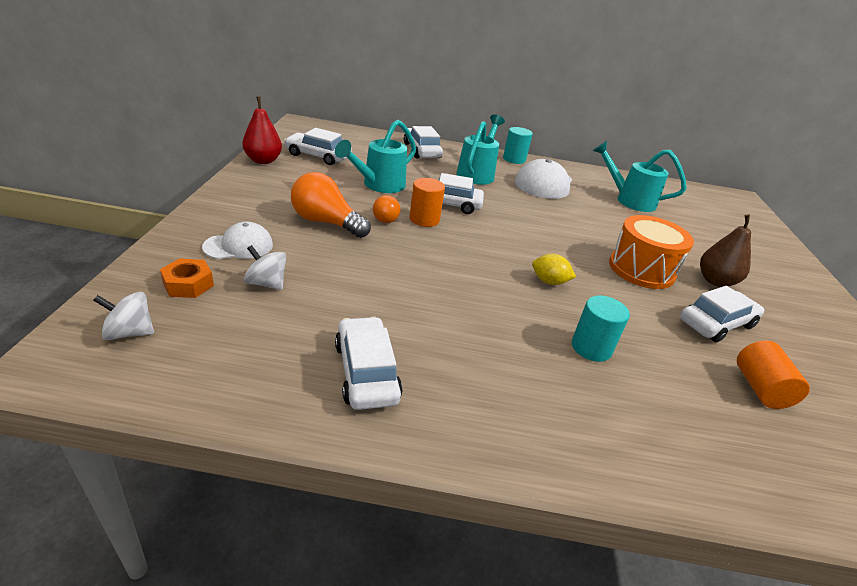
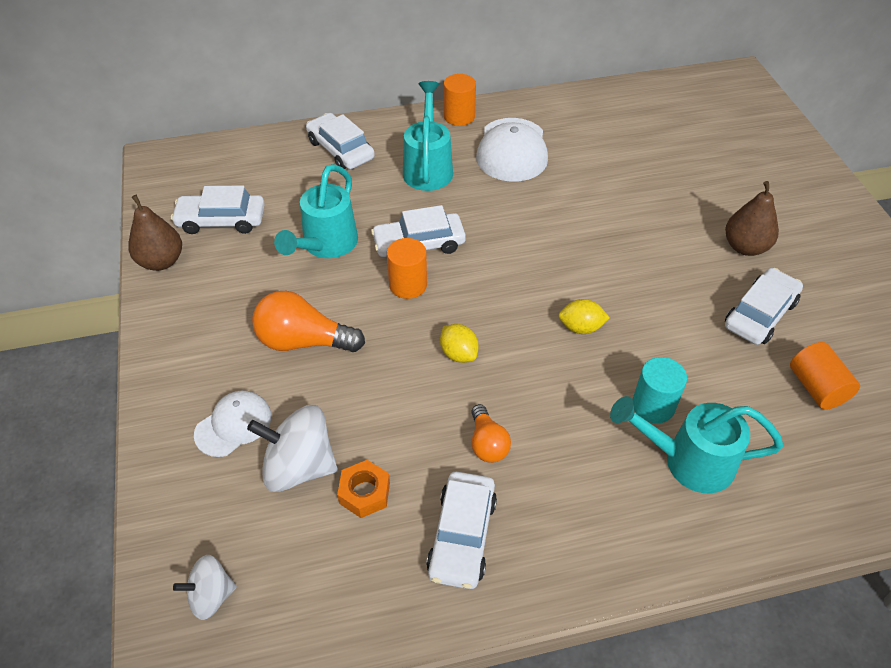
camera: 15 degrees left, 15 degrees up
orange nut [160,258,214,298] -> orange nut moved to [337,460,390,518]
red pear [242,97,282,164] -> brown pear [129,195,182,271]
white spinning top [244,245,286,290] -> white spinning top [247,405,338,492], size x1.69
white car [335,317,403,410] -> white car turned 135 degrees counterclockwise [426,472,497,589]
orange light bulb [373,195,400,223] -> orange light bulb moved to [471,404,511,463]
turquoise cylinder [503,127,533,164] -> orange cylinder [444,74,476,126]
turquoise watering can [593,141,686,212] -> turquoise watering can moved to [610,396,784,493]
orange drum [609,215,694,289] -> none
none -> yellow lemon [440,324,479,363]

